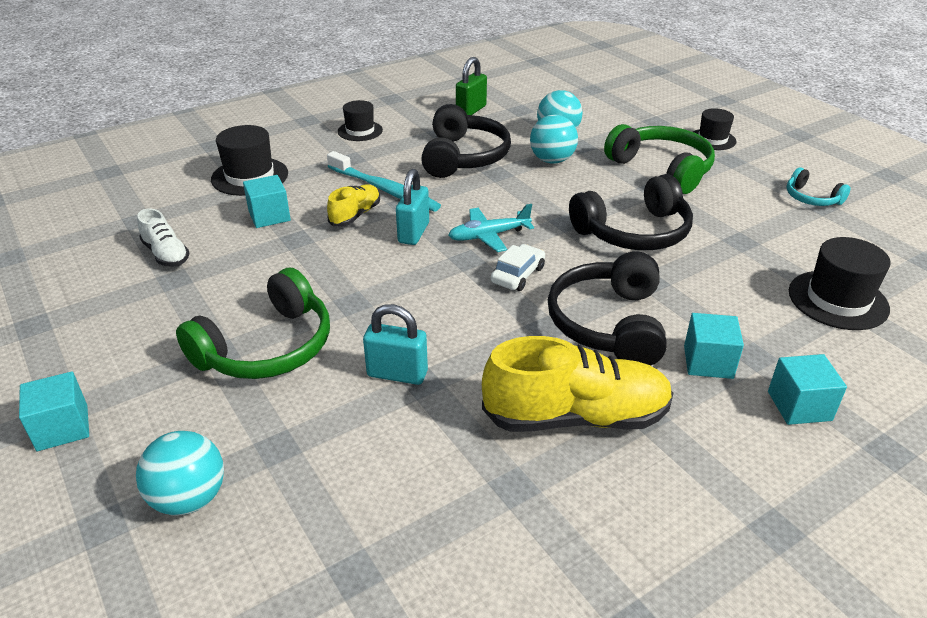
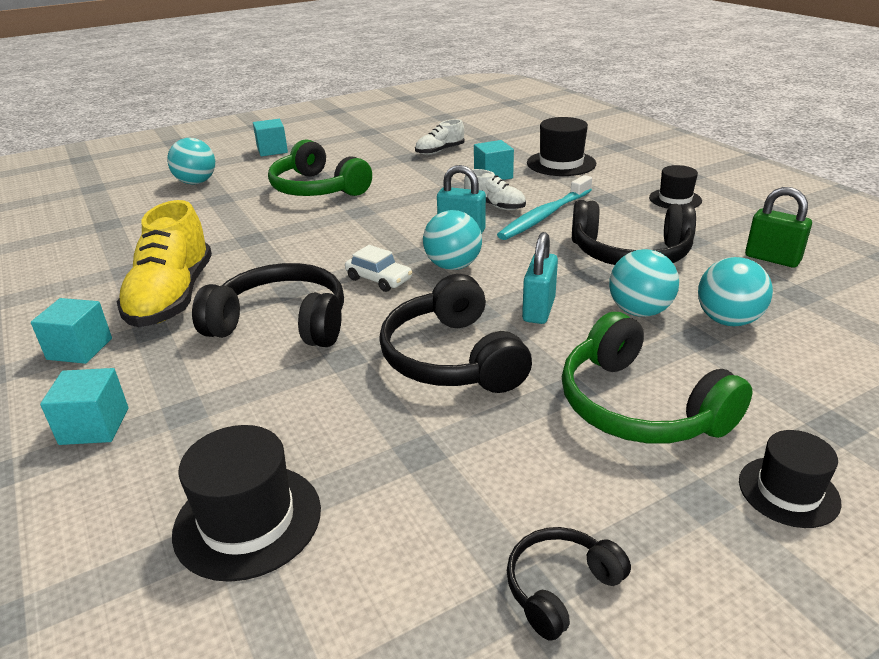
camera: 95 degrees right, 5 degrees down
yellow shoe [327,184,380,226] -> white shoe [464,169,526,210]
turquoise padlock [363,304,428,385] -> turquoise padlock moved to [522,232,558,324]
turquoise plane [448,204,534,252] -> turquoise ball [423,210,482,270]
green headphones [604,124,715,194] -> green headphones turned 90 degrees clockwise [562,312,752,444]
turquoise cube [684,313,744,379] -> turquoise cube moved to [31,298,112,364]
turquoise headphones [786,167,851,206] -> black headphones [507,527,631,641]

